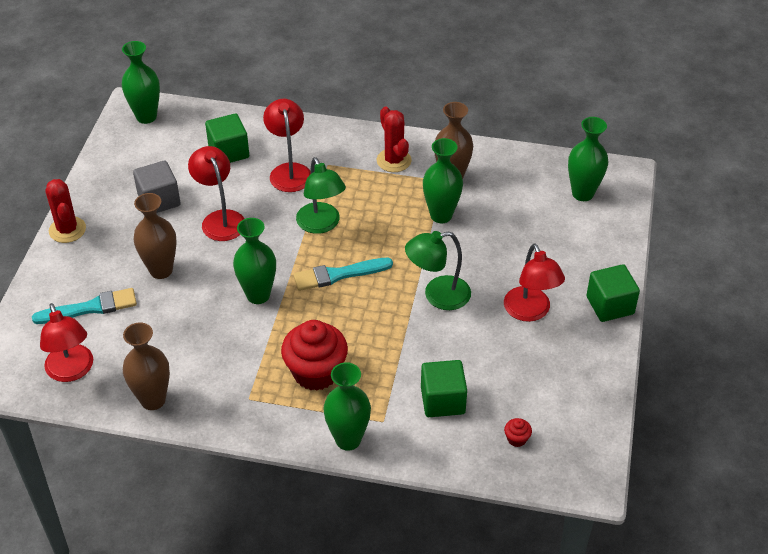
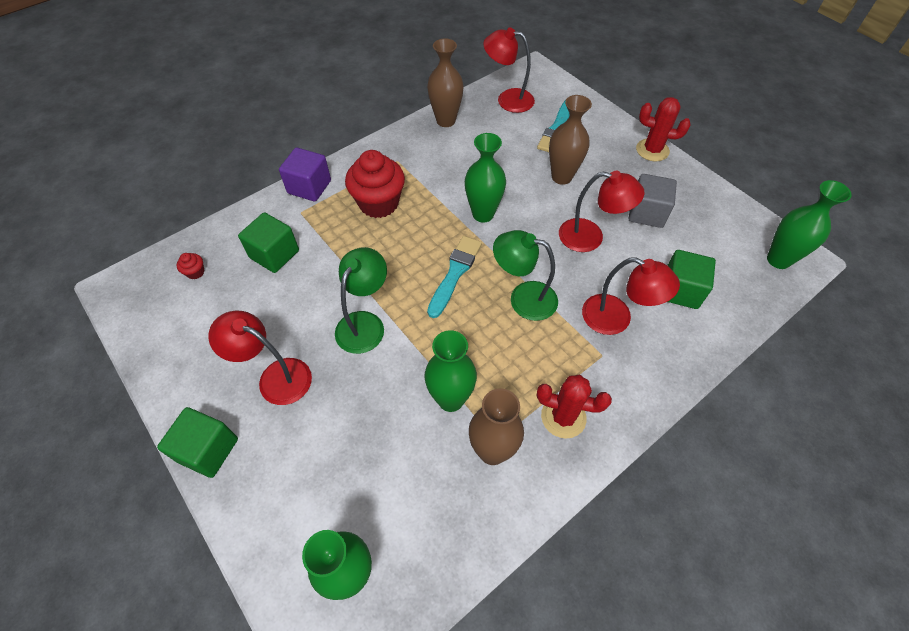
camera: 130 degrees right, 10 degrees up
green vase [323,362,371,451] -> purple cube [279,147,331,202]

